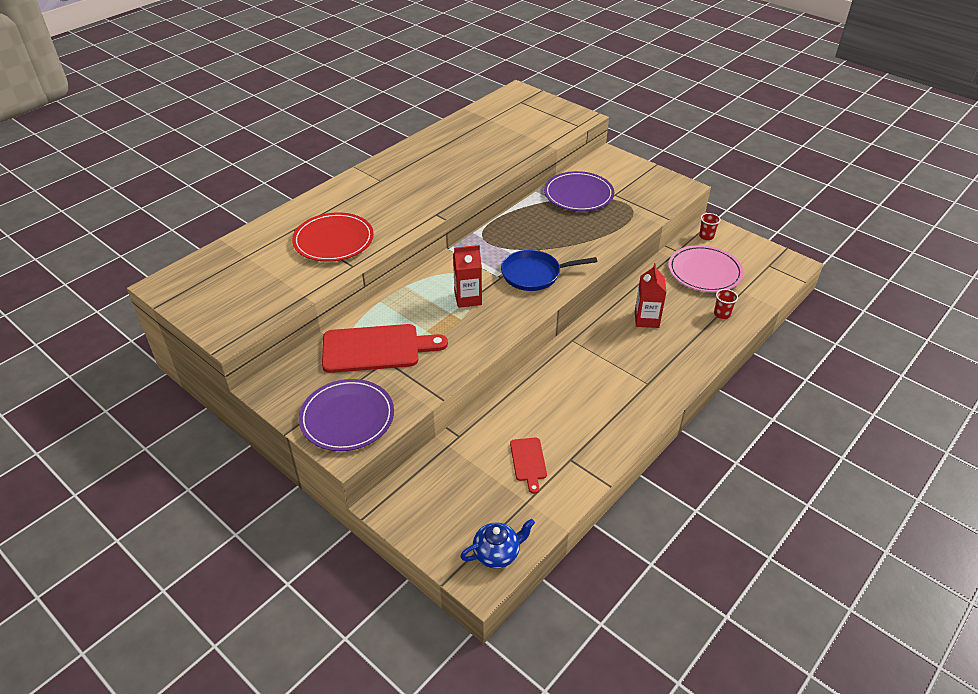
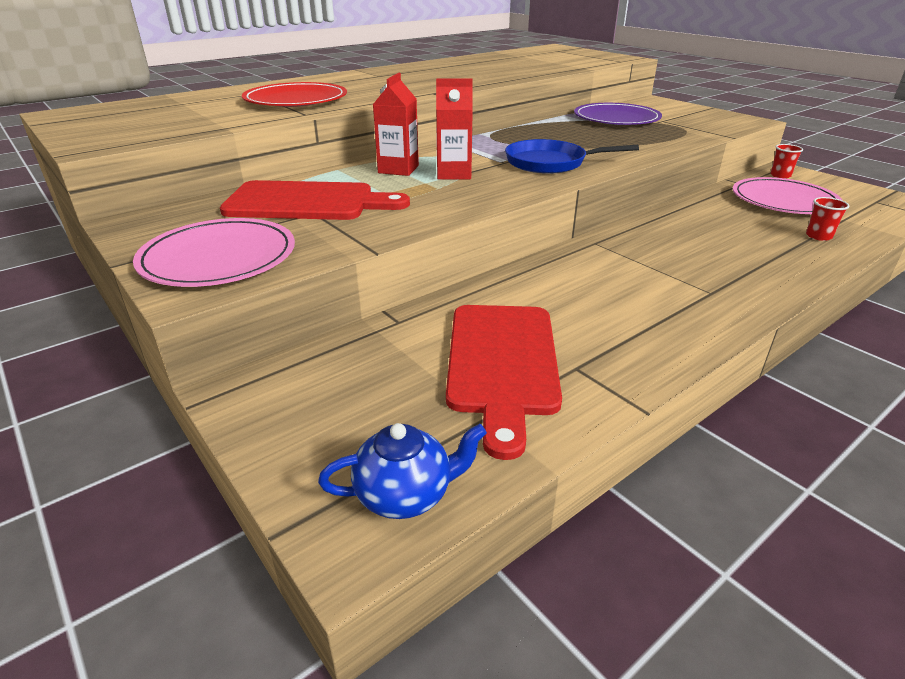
camera: 10 degrees right, 10 degrees down
purple plate [299,379,394,451] -> pink plate [133,218,295,287]
red cutting board [510,438,547,494] -> red cutting board [446,305,562,460], size x1.98
red carton [635,263,667,328] -> red carton moved to [373,73,419,176]

